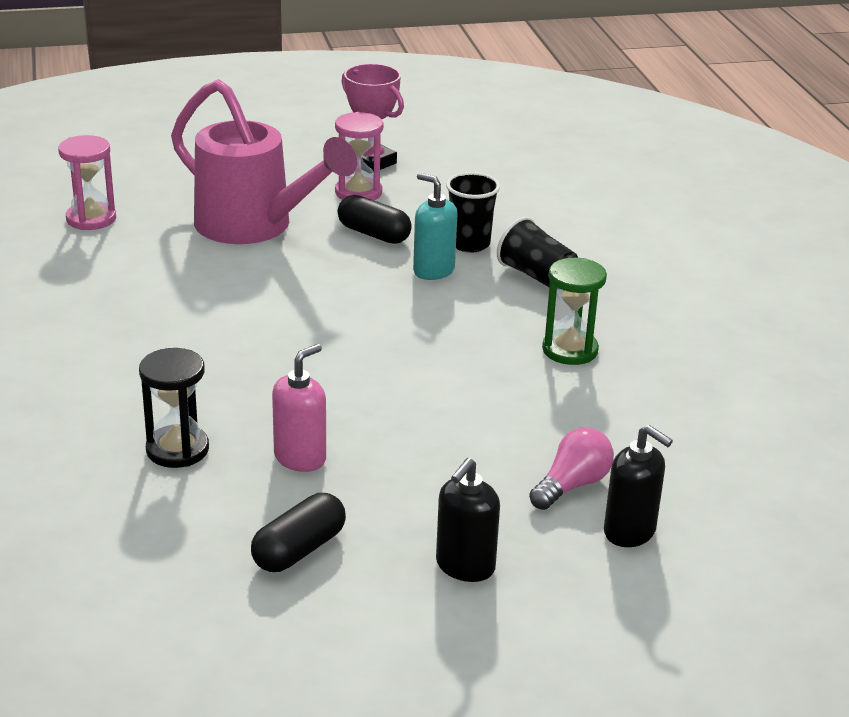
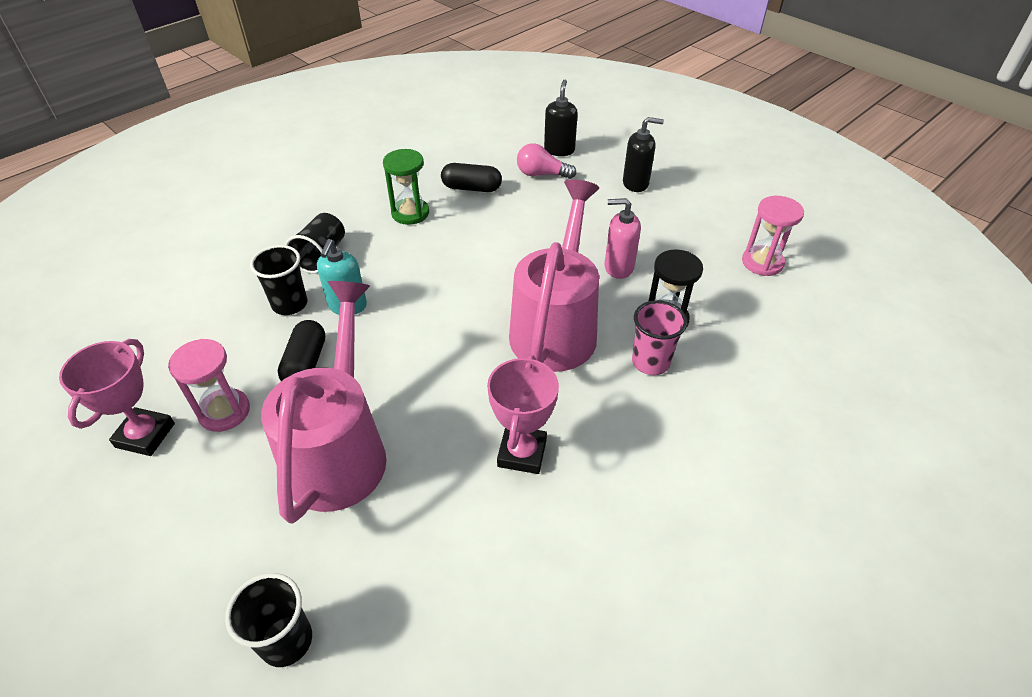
camera: 120 degrees left, 15 degrees up
pink hourglass [58,135,116,230] -> pink hourglass moved to [742,196,804,276]
black capsule [251,493,346,572] -> black capsule moved to [441,163,502,192]
none -> black cup [225,573,312,667]
none -> pink trophy [487,355,559,474]
none -> pink watering can [509,179,599,372]
none -> pink cup [632,300,687,375]

